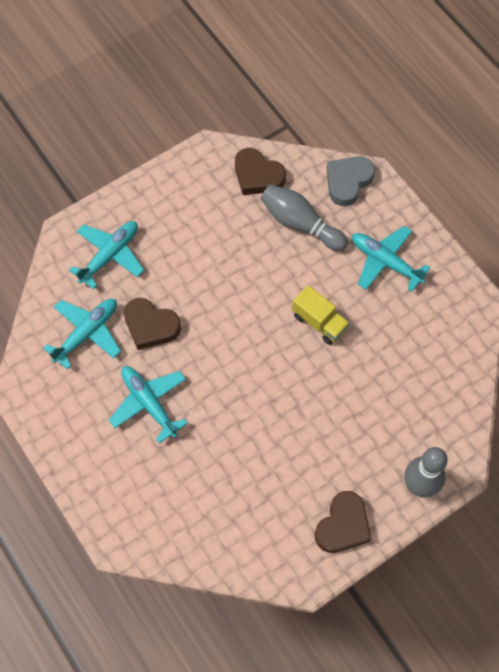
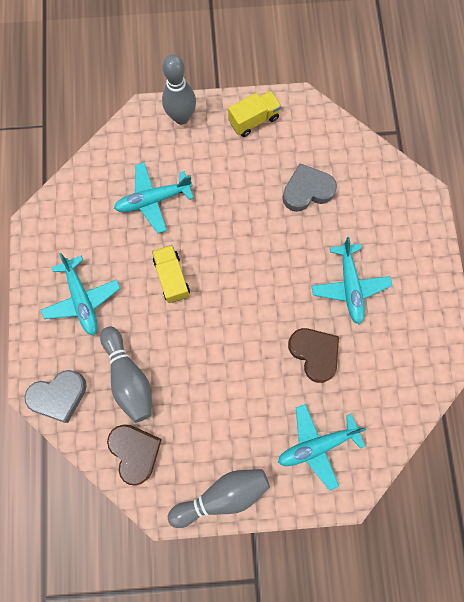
camera: 150 degrees left, 10 degrees up
turquoise plane [43,299,121,370] -> turquoise plane moved to [114,162,194,233]
brown heart [315,491,371,553] -> yellow truck [228,91,281,137]
none -> grey bowling pin [168,469,270,528]
none -> grey heart [282,163,337,212]

